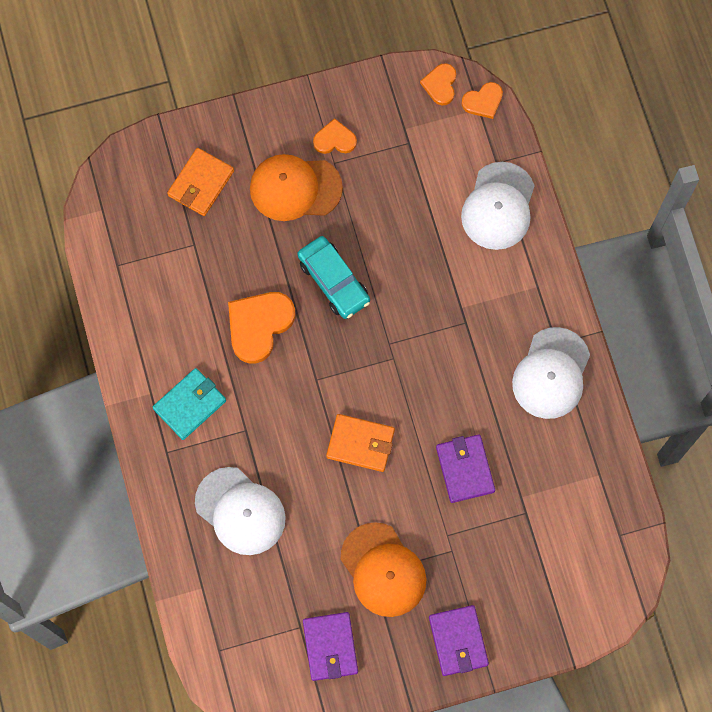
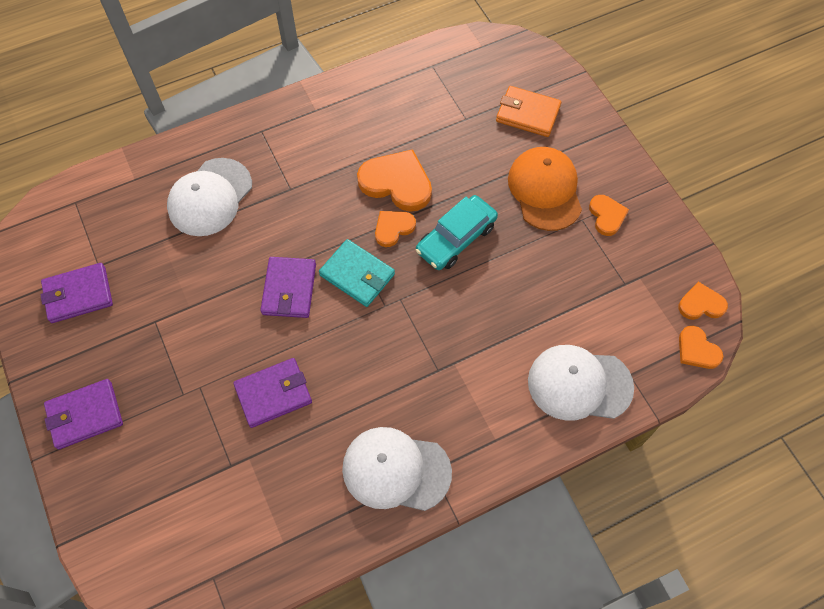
camera: 80 degrees right, 10 degrees down
turquoise wallet [153,368,226,440] -> turquoise wallet moved to [319,239,395,307]
orange wallet [326,414,395,472] -> purple wallet [260,257,316,318]
orange cap [341,522,426,617] -> none
none -> orange heart [375,211,416,247]

